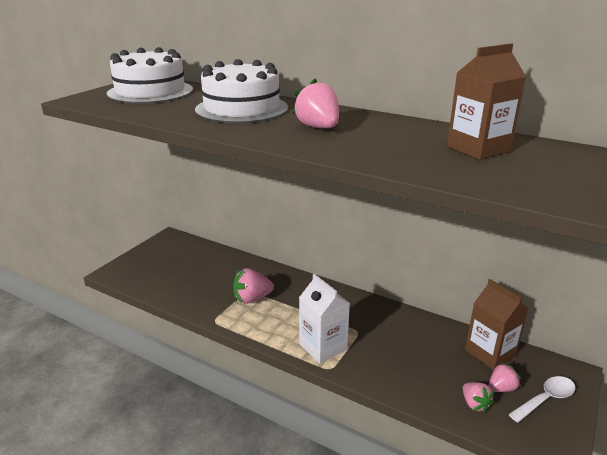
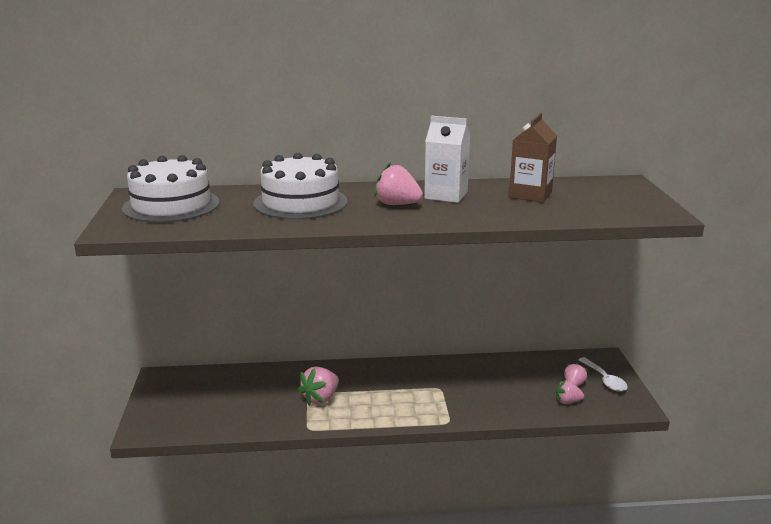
camera: 35 degrees left, 5 degrees down
white carton [299,274,350,364] -> white carton moved to [424,116,470,203]
pink strawberry [463,382,494,413] -> pink strawberry turned 150 degrees clockwise [556,380,584,404]
brown carton [465,279,528,370] -> none
white spoon [509,376,576,423] -> white spoon turned 135 degrees clockwise [578,357,628,392]

